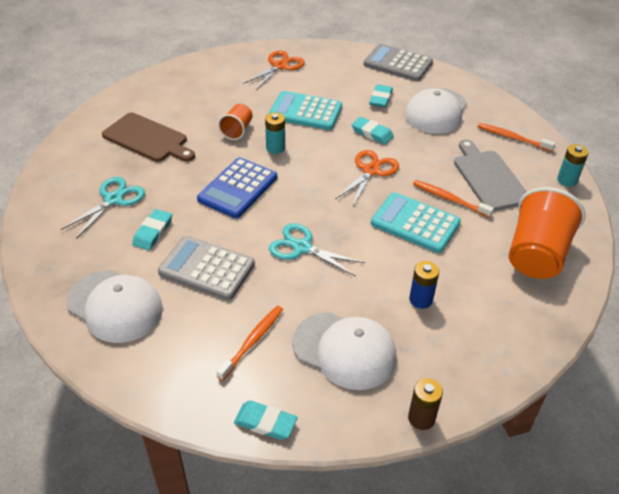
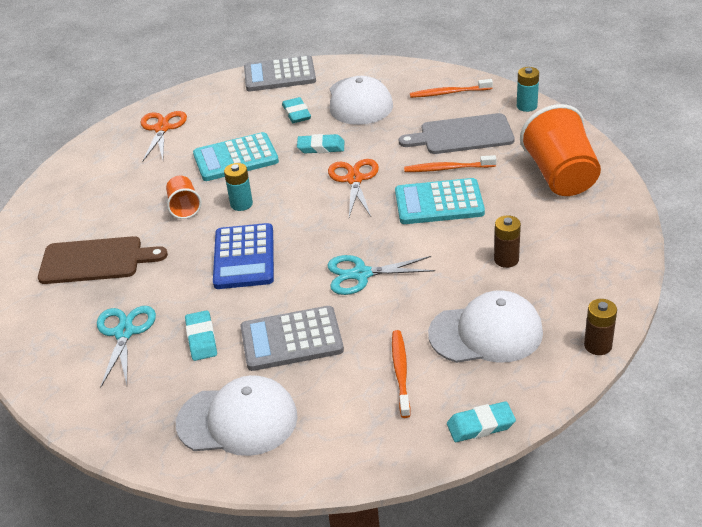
camera: 30 degrees left, 5 degrees down
blue battery [409,261,439,309] -> brown battery [494,215,521,268]
grey cutting board [454,139,527,211] -> grey cutting board turned 45 degrees counterclockwise [399,113,515,154]

